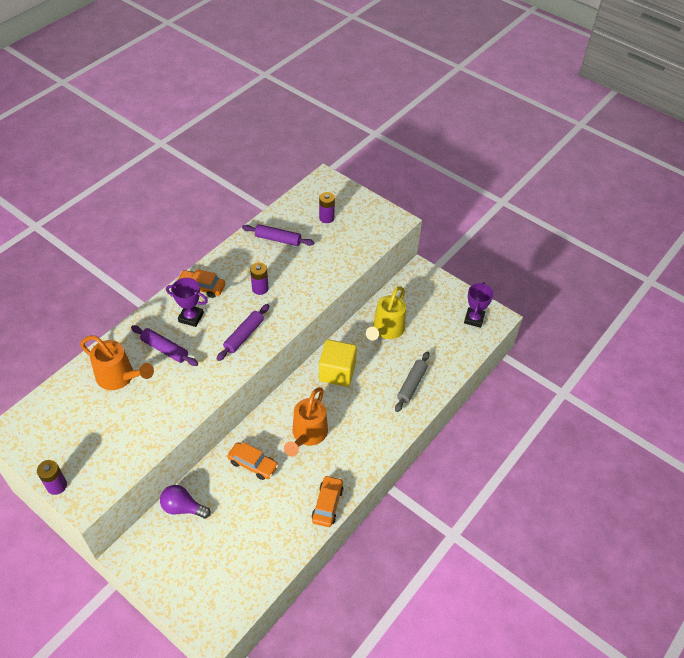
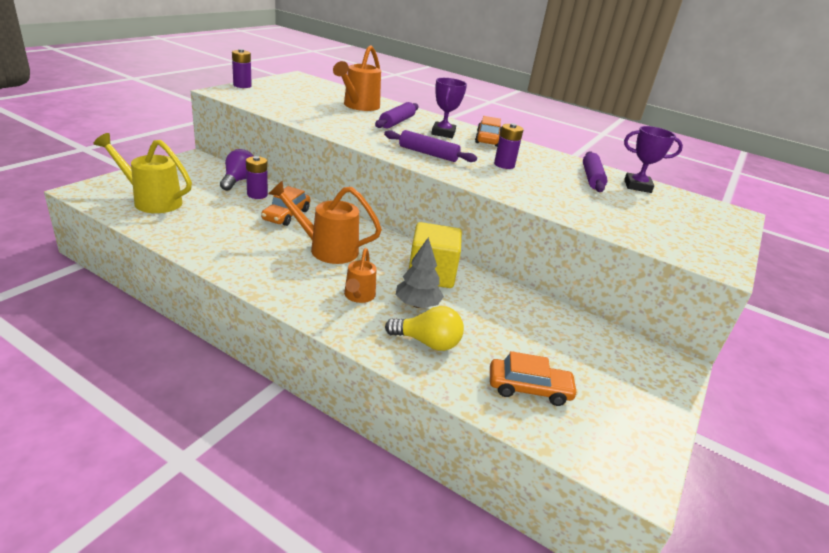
camera: 80 degrees right, 20 degrees down
orange car [312,475,344,527] -> orange car moved to [490,351,578,406]
purple battery [319,192,335,223] -> purple battery moved to [246,156,268,199]
yellow watering can [366,286,406,341] -> yellow watering can moved to [93,133,192,213]
grey rolling pin [395,351,430,412] -> yellow light bulb [385,306,464,351]
purple trophy [464,282,494,328] -> purple trophy moved to [624,126,683,193]
none -> orange watering can [344,248,377,303]
none -> grey tree [396,237,444,308]

